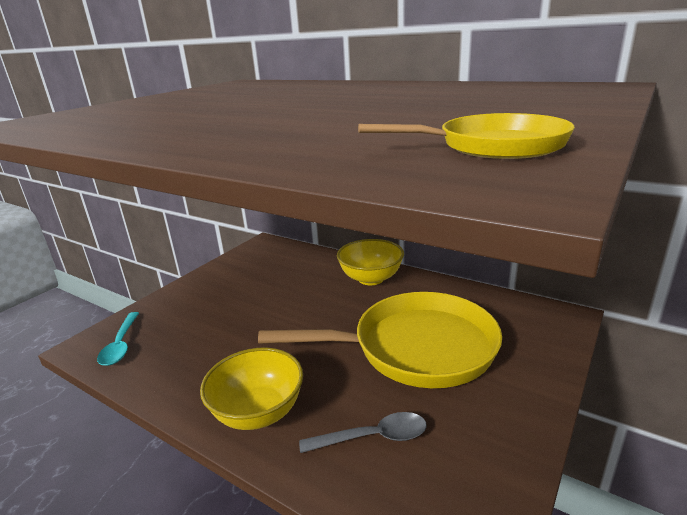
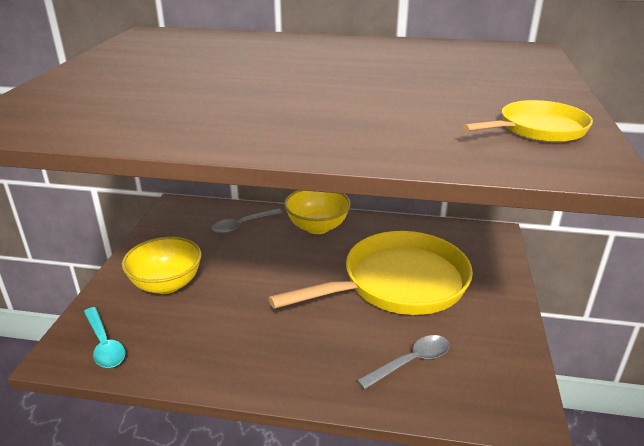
camera: 25 degrees left, 5 degrees up
yellow bowl [200,348,303,430] -> yellow bowl moved to [122,237,201,294]
none -> grey spoon [211,208,283,234]

